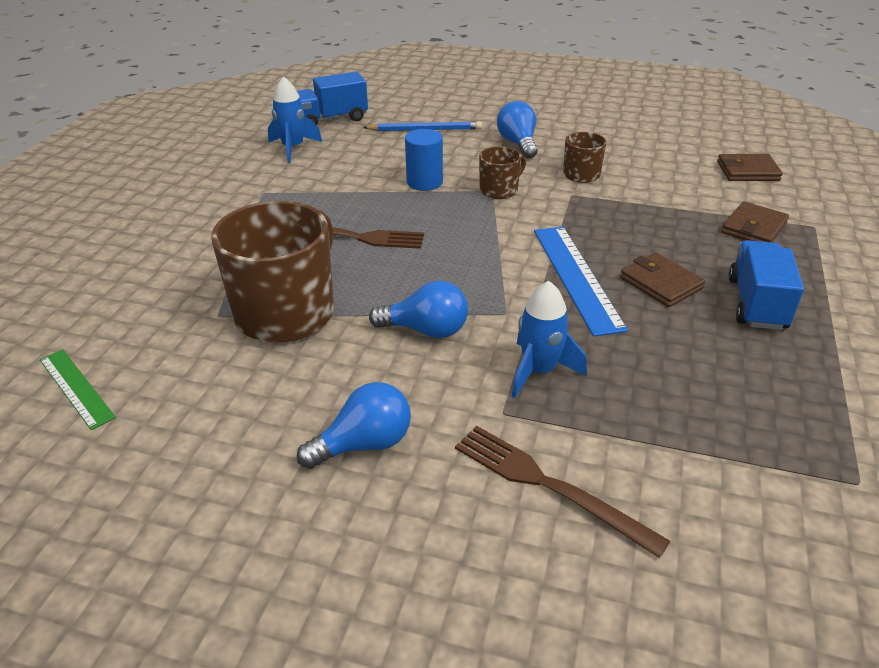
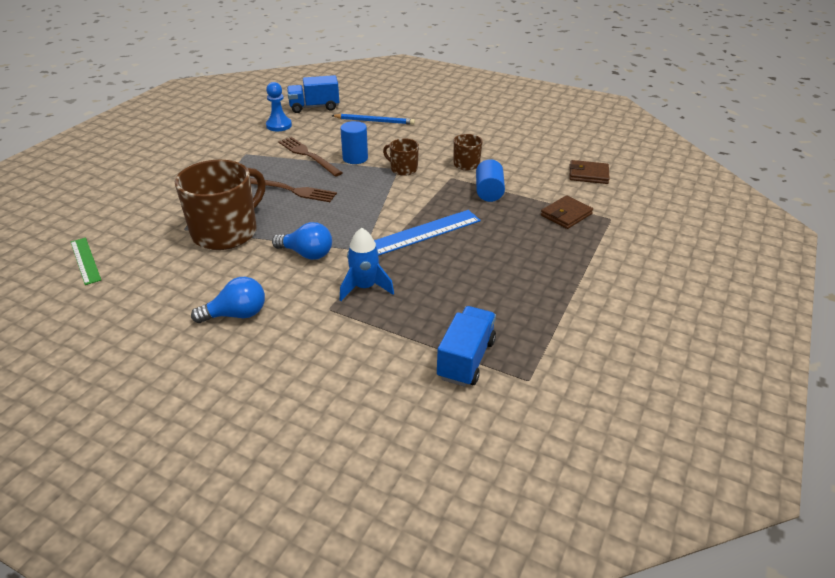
camera: 10 degrees right, 0 degrees up
blue rocket [268,77,322,163] -> blue pawn [266,82,292,131]
brown fork [455,426,670,558] -> brown fork moved to [278,137,343,177]
brown mug [479,146,526,199] -> brown mug turned 120 degrees counterclockwise [383,138,419,176]
blue light bulb [497,101,538,159] -> none
blue ruler [534,227,628,337] -> blue ruler turned 60 degrees clockwise [374,210,481,256]
brown wallet [620,253,705,307] -> none
blue truck [729,240,804,330] -> blue truck moved to [437,306,496,387]
none -> blue cylinder [476,159,505,202]

